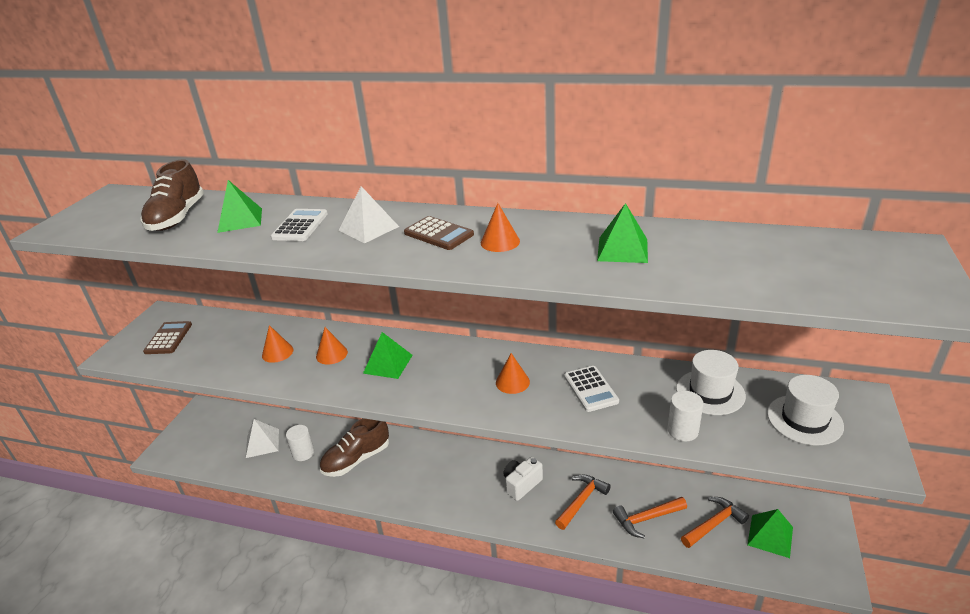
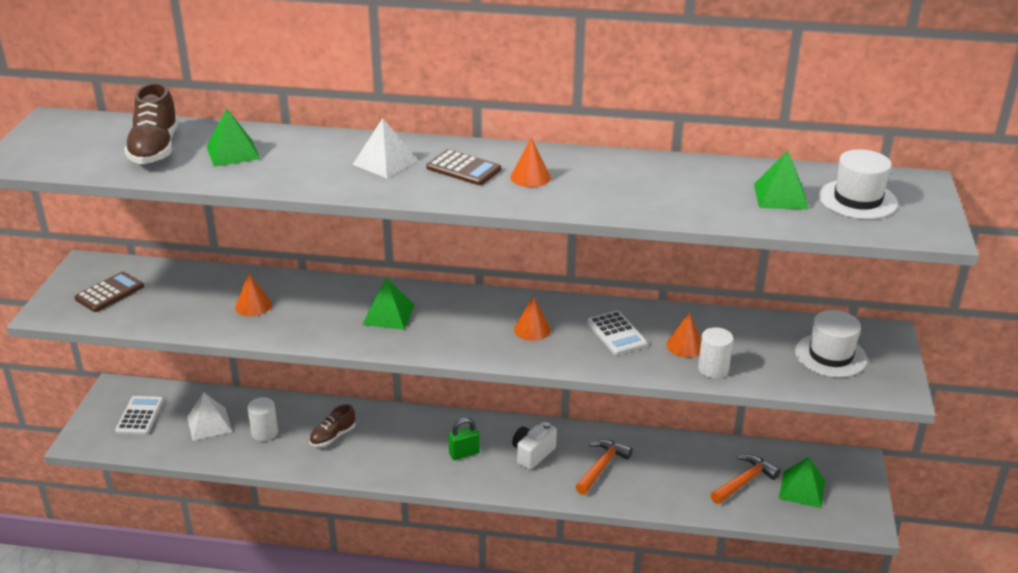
camera: 10 degrees left, 0 degrees up
brown calculator [143,321,192,354] -> brown calculator turned 45 degrees clockwise [74,272,144,312]
white calculator [271,209,328,241] -> white calculator moved to [115,396,164,435]
orange cone [316,327,348,365] -> orange cone moved to [667,312,701,358]
brown shoe [320,418,389,477] -> brown shoe [309,404,356,447], size x0.60
green pyramid [597,203,648,263] -> green pyramid moved to [754,151,809,210]
orange hammer [613,497,687,538] -> none
white hat [676,350,746,415] -> white hat moved to [819,149,898,219]
none -> green padlock [448,418,480,460]

